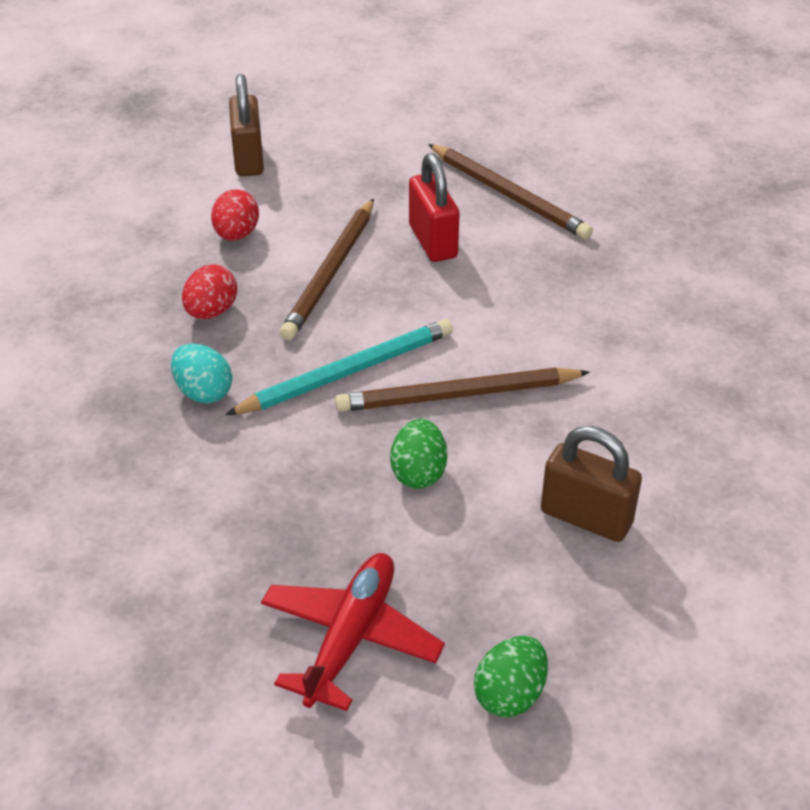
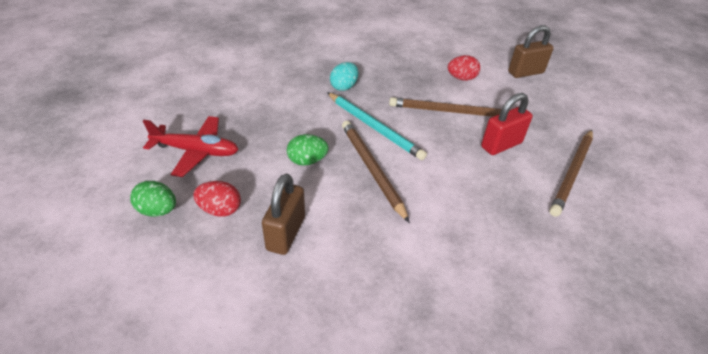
camera: 75 degrees right, 0 degrees up
red egg [182,265,237,319] -> red egg moved to [193,181,241,217]

